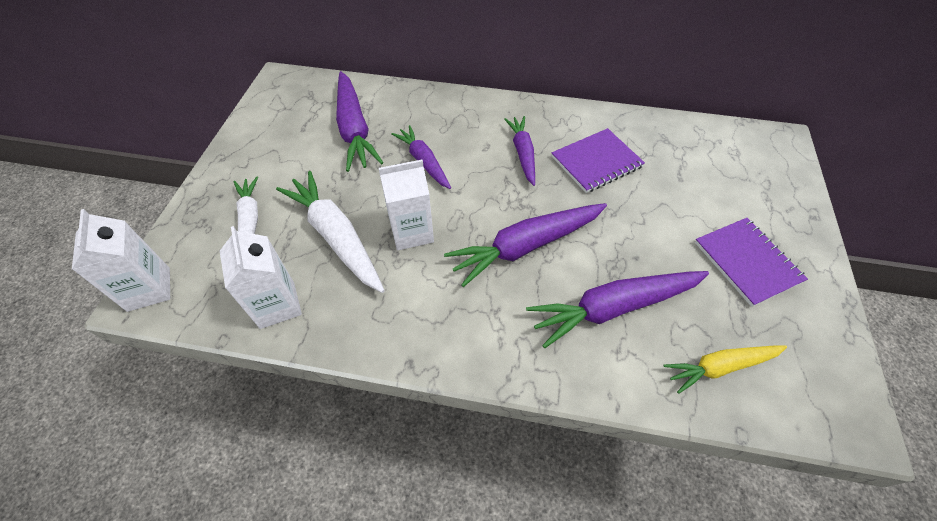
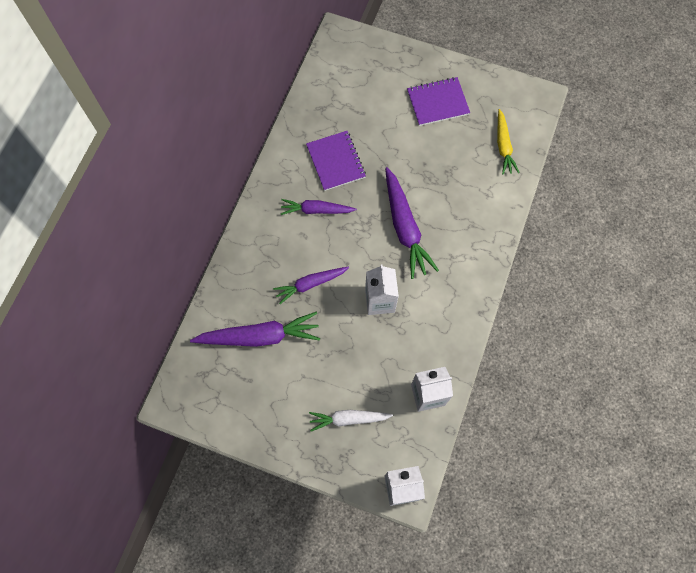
camera: 80 degrees left, 15 degrees up
white carrot [276,171,385,293] -> none
purple carrot [526,271,709,348] -> none

